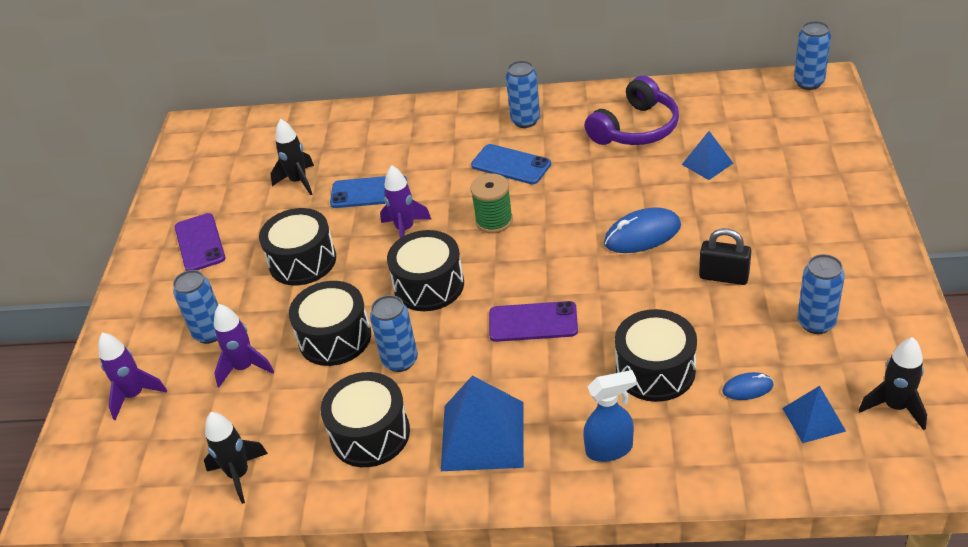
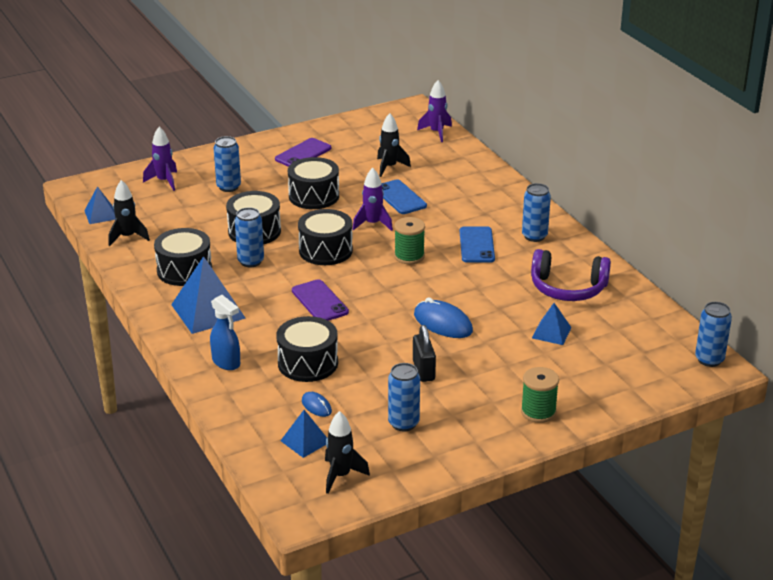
camera: 55 degrees right, 10 degrees down
purple rocket [214,304,274,387] -> purple rocket moved to [417,80,452,142]
none -> blue pyramid [84,186,116,224]
none -> green spool [521,367,559,423]

